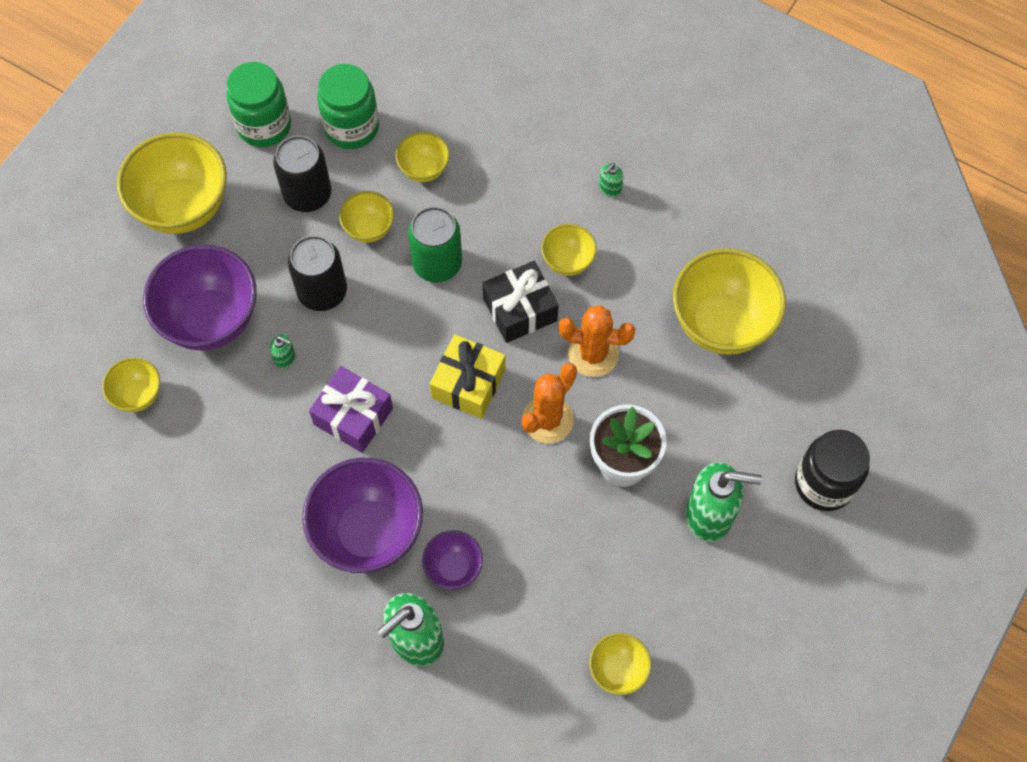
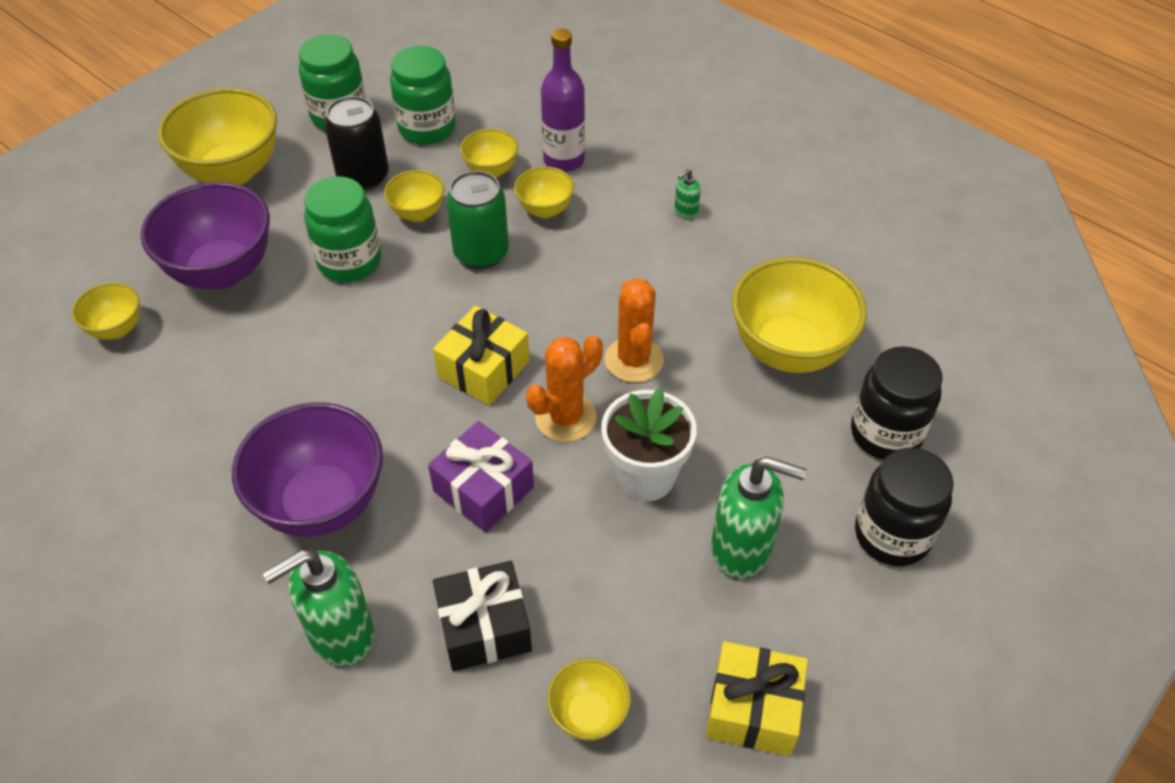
camera: 10 degrees right, 15 degrees down
green soap dispenser [270,334,295,369] -> none
black can [288,235,347,311] -> green jar [304,176,381,282]
purple gift [309,366,393,453] -> purple gift moved to [428,421,534,532]
purple bowl [422,530,483,590] -> none
black gift [483,261,559,343] -> black gift moved to [433,561,532,671]
yellow bowl [541,224,597,276] -> yellow bowl moved to [514,166,574,218]
orange cactus [558,305,635,377] -> orange cactus turned 60 degrees clockwise [605,278,664,382]
none -> purple bottle [541,28,585,172]
none -> yellow gift [706,641,808,756]
none -> black jar [851,346,943,460]

